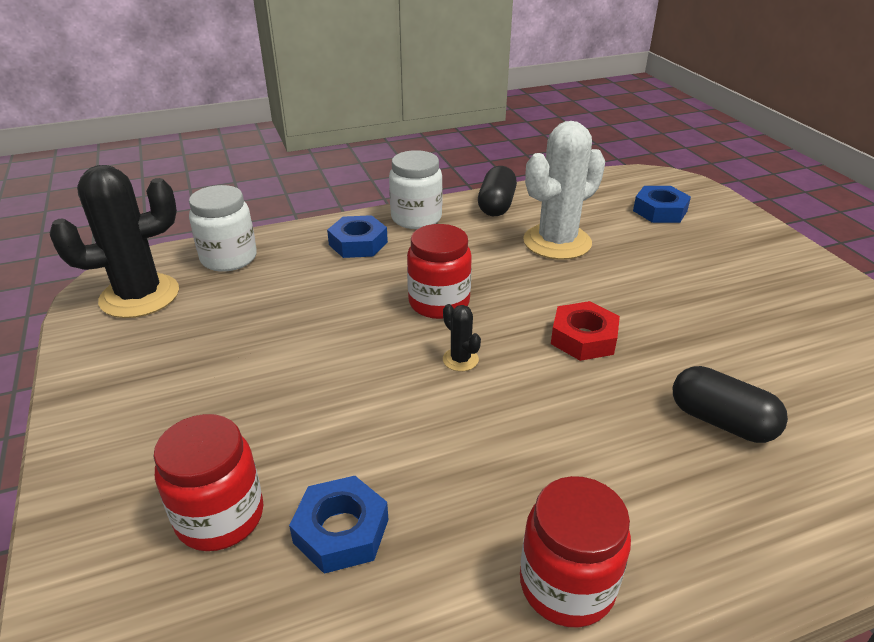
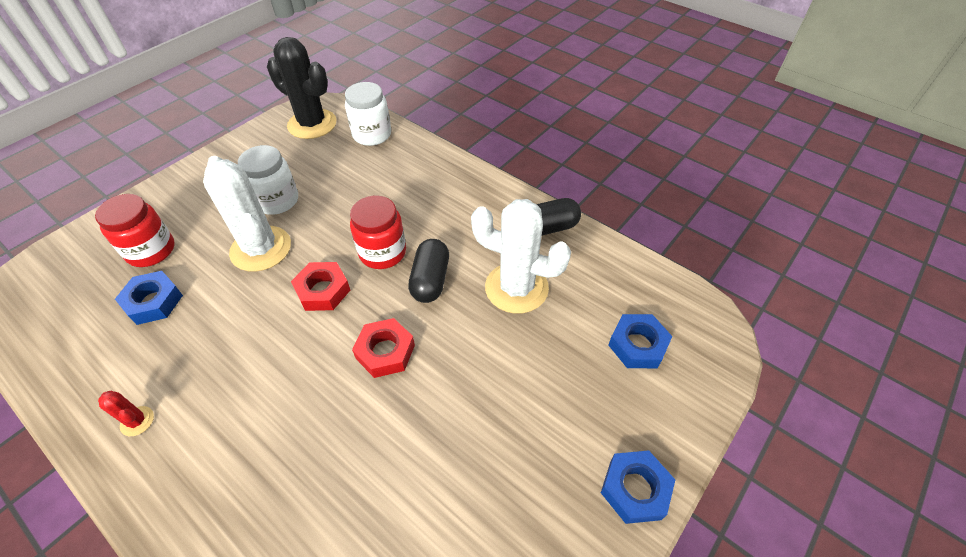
camera: 60 degrees right, 15 degrees up
blue nut [327,215,388,258] -> blue nut moved to [601,450,675,524]
white jar [389,150,443,229] -> white jar moved to [238,145,298,215]
black cactus [443,304,481,371] -> red nut [291,262,350,311]
red jar [520,476,631,628] -> red cactus [98,391,154,436]
black capsule [673,366,788,443] -> black capsule moved to [408,239,449,303]
none -> white cactus [203,156,291,272]

